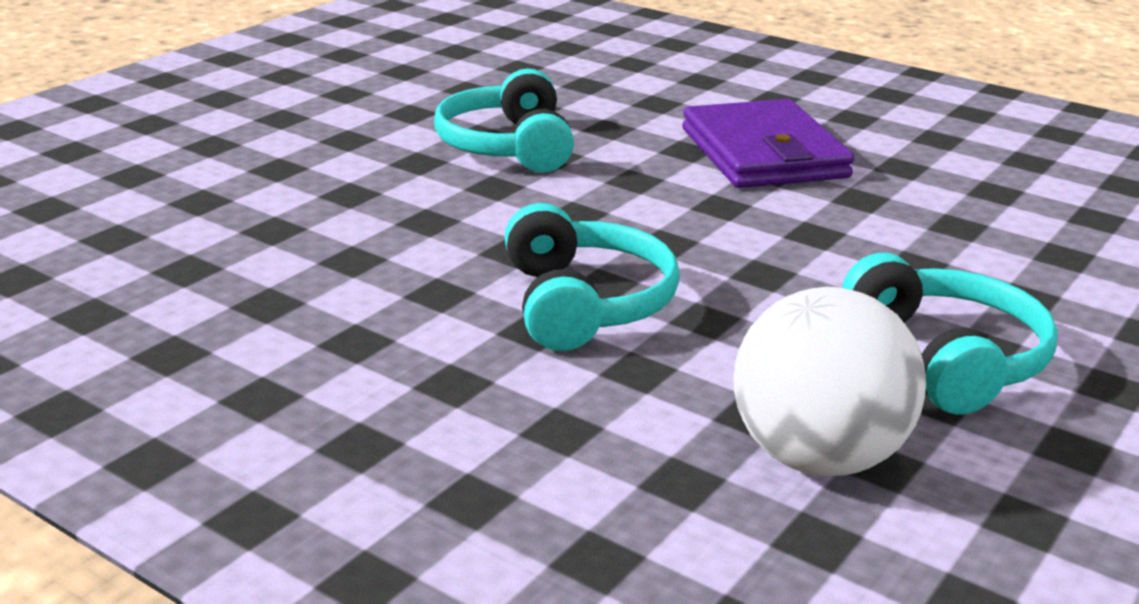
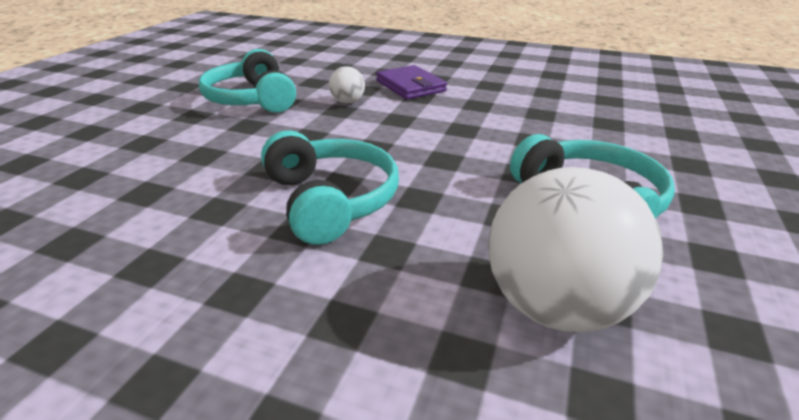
camera: 15 degrees left, 5 degrees up
purple wallet [682,99,855,188] -> purple wallet [376,65,447,99], size x0.65
none -> white ball [329,66,365,103]

